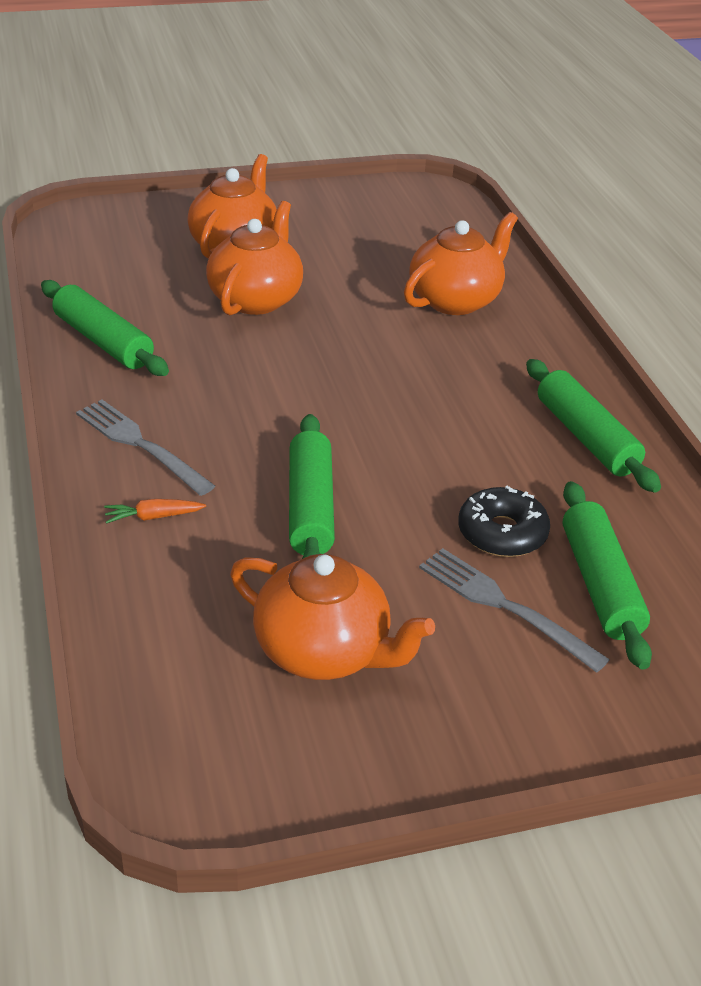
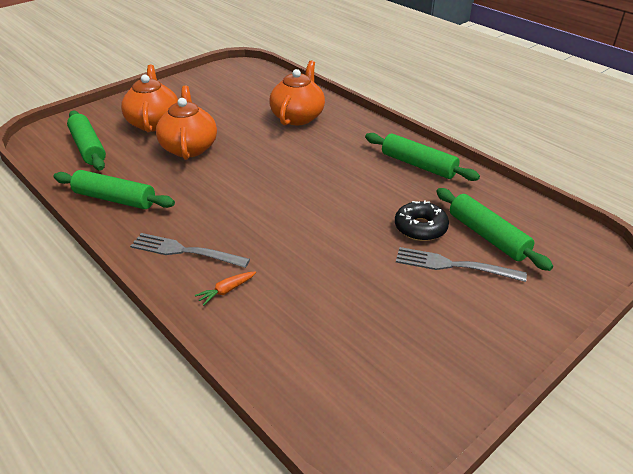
camera: 25 degrees left, 0 degrees up
orange teapot [230,554,435,680] -> none
green rolling pin [289,414,335,559] -> green rolling pin moved to [67,111,106,171]

